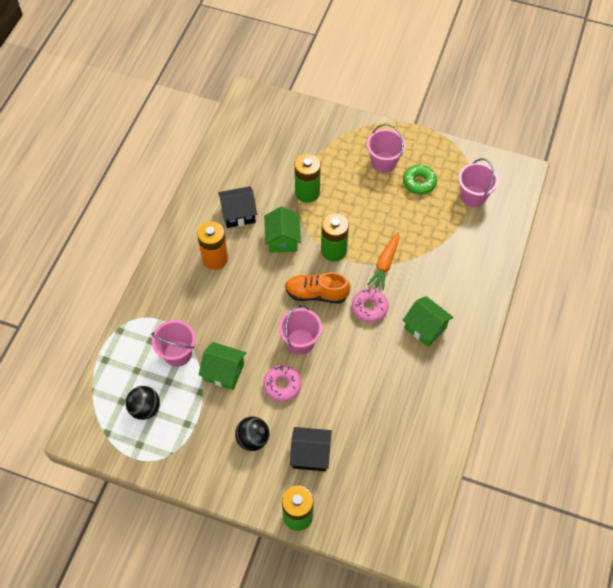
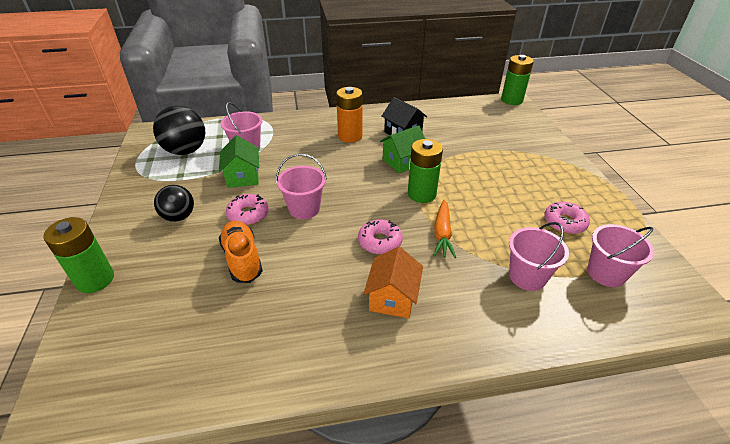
camera: 60 degrees right, 20 degrees down
black ball [126,386,160,420] -> black ball [153,106,205,155], size x1.56
orange shoe [285,272,351,303] -> orange shoe moved to [219,220,263,283]
black house [290,427,332,471] -> none
green battery [295,154,321,203] -> green battery moved to [501,55,534,105]
pink bucket [367,124,406,173] -> pink bucket moved to [509,222,569,291]
orange carrot [367,232,399,290] -> orange carrot turned 75 degrees counterclockwise [433,200,456,258]
green donut [403,165,437,195] -> pink donut [544,202,590,234]
green house [403,296,453,347] -> orange house [364,247,423,318]

